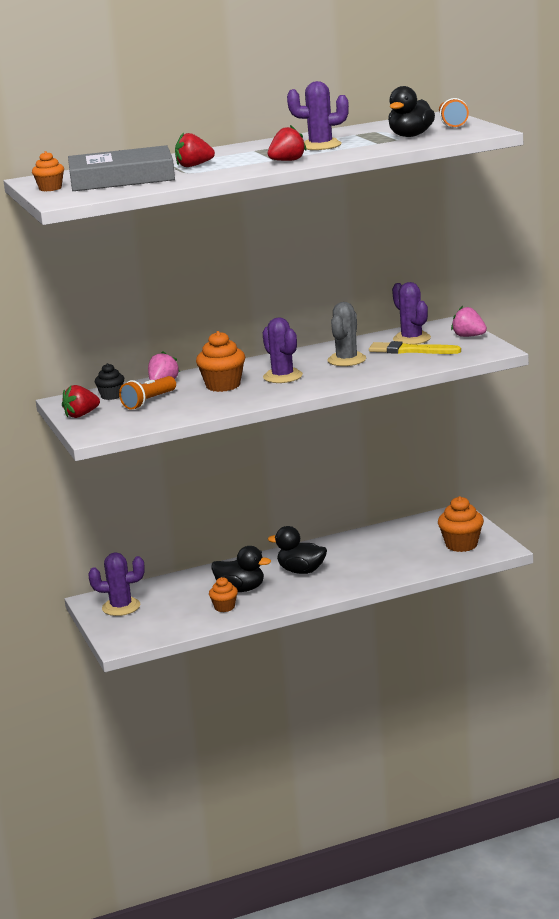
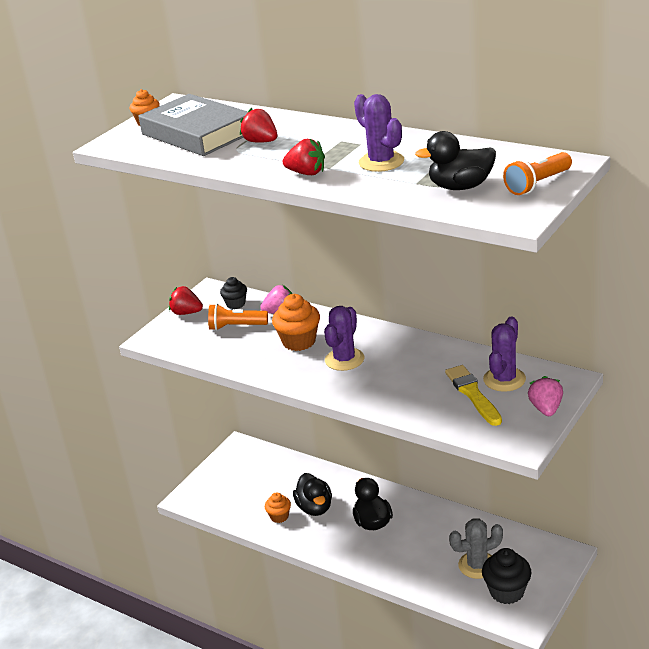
camera: 55 degrees right, 10 degrees up
purple cactus [88,552,145,616] -> none
grey cactus [327,302,366,366] -> grey cactus moved to [449,518,503,579]
orange cupcake [438,496,484,552] -> black cupcake [482,548,532,604]

